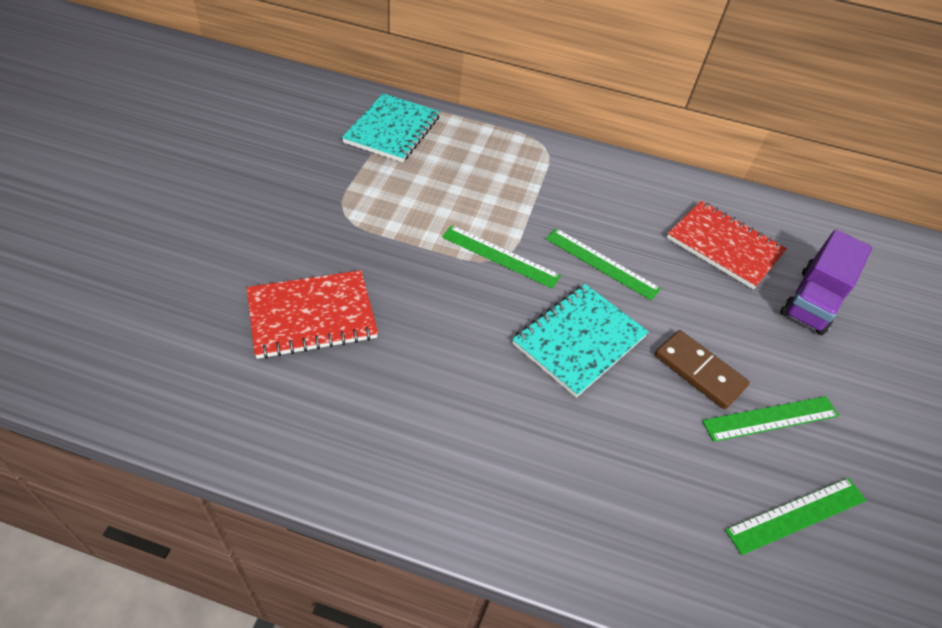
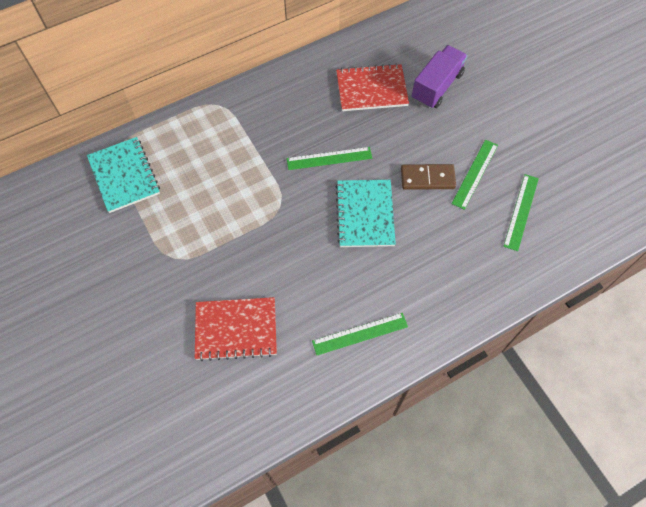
camera: 40 degrees left, 15 degrees up
red notebook [247,270,378,359] -> red notebook turned 60 degrees clockwise [195,297,277,361]
green ruler [442,225,561,289] -> green ruler moved to [312,313,408,355]
purple truck [780,230,872,335] -> purple truck turned 135 degrees counterclockwise [412,45,468,109]

